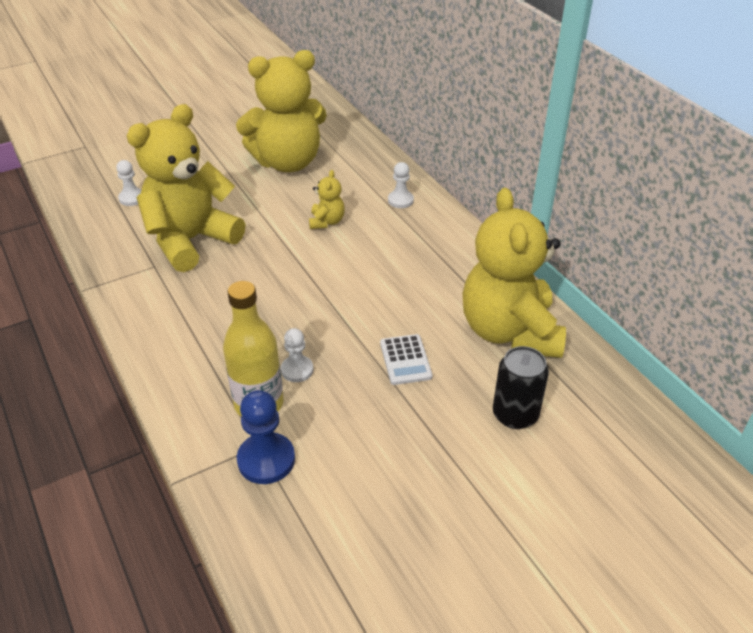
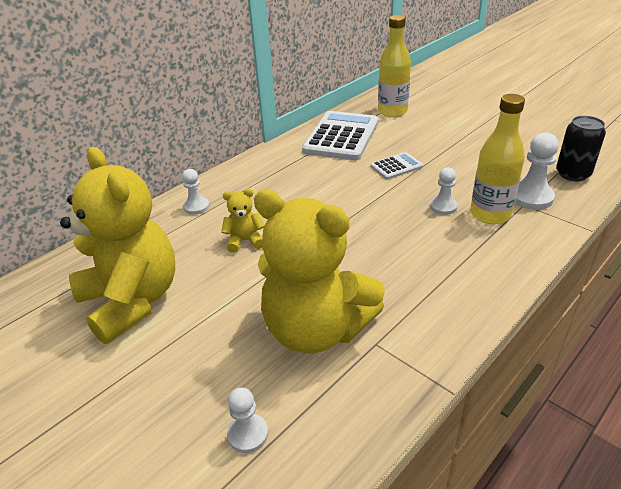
camera: 105 degrees left, 5 degrees down
blue pawn [237,390,295,484] -> white pawn [515,132,559,210]
yellow teddy bear [462,188,566,358] -> white calculator [302,111,379,160]
black can [493,346,549,429] -> black can moved to [556,116,606,181]
none -> yellow bottle [378,15,411,117]

